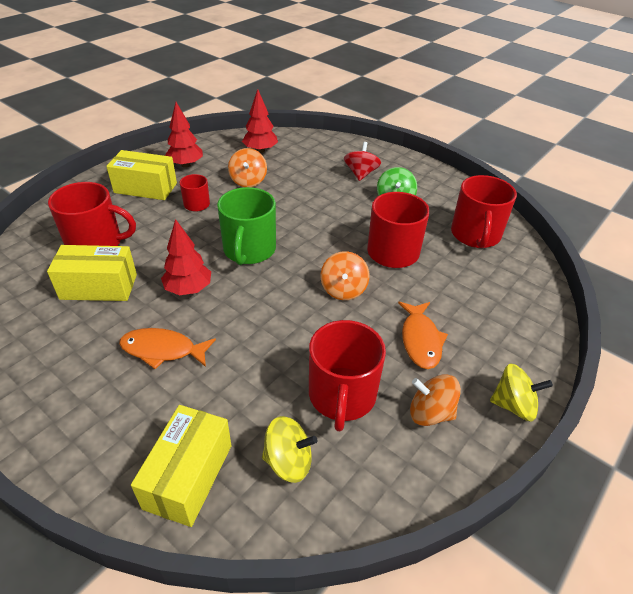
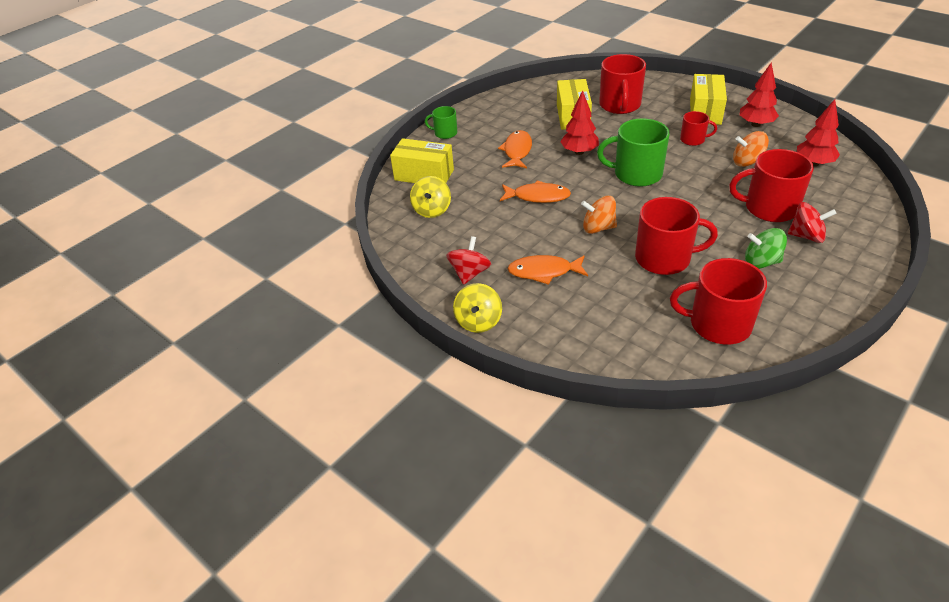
camera: 95 degrees right, 0 degrees up
red mug [309,320,386,431] -> red mug moved to [729,149,814,222]
orange spinning top [410,374,461,426] -> red spinning top [446,236,491,285]
none -> green mug [425,106,457,139]
none -> orange fish [500,180,571,203]

